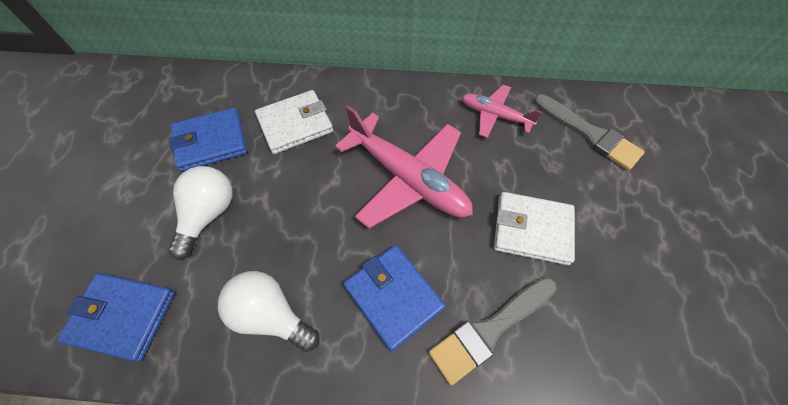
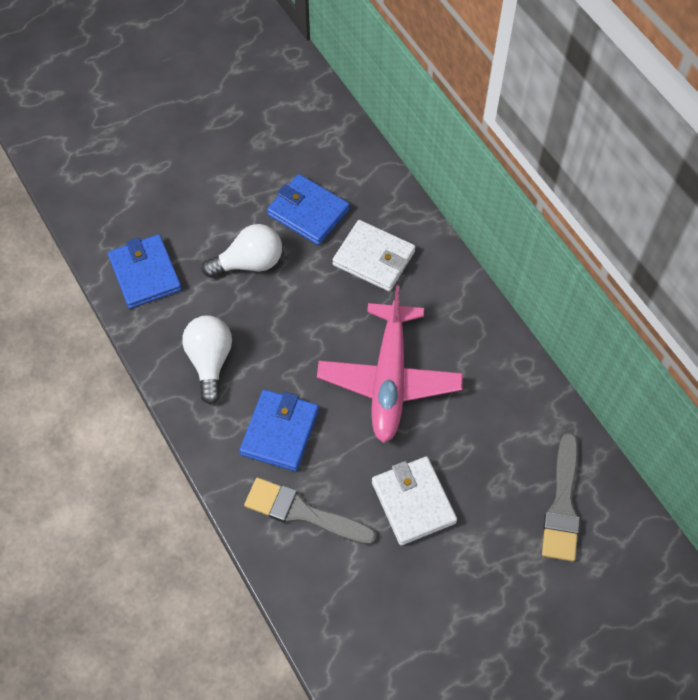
camera: 55 degrees right, 0 degrees up
pink plane [462,85,542,138] -> none

